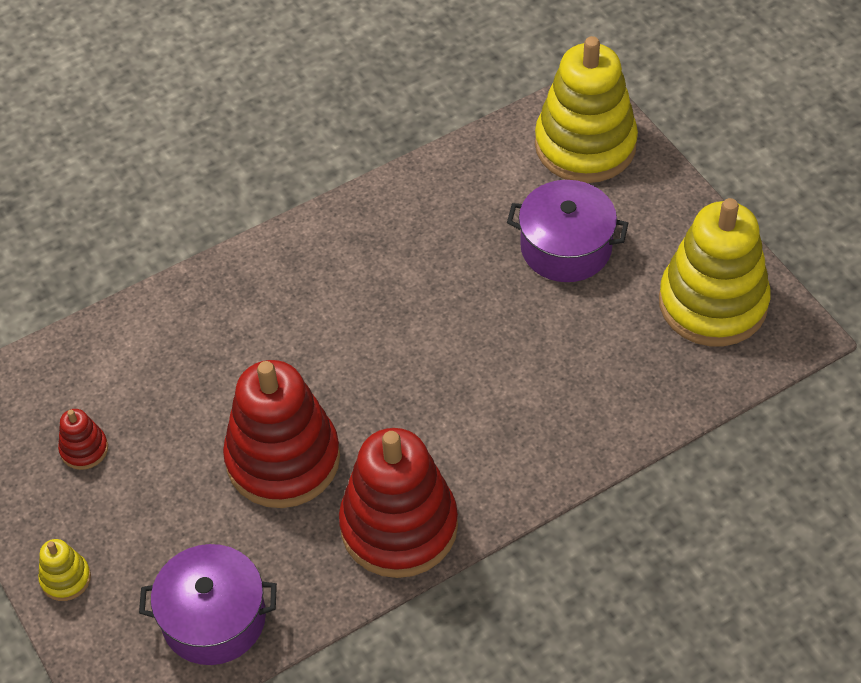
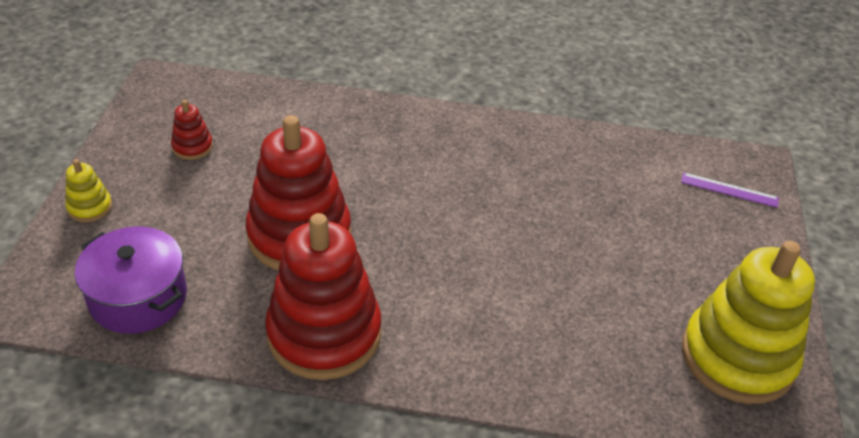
camera: 35 degrees right, 10 degrees down
purple pot [507,180,628,282] -> none
yellow stacking toy [535,36,638,183] -> purple ruler [681,172,779,208]

